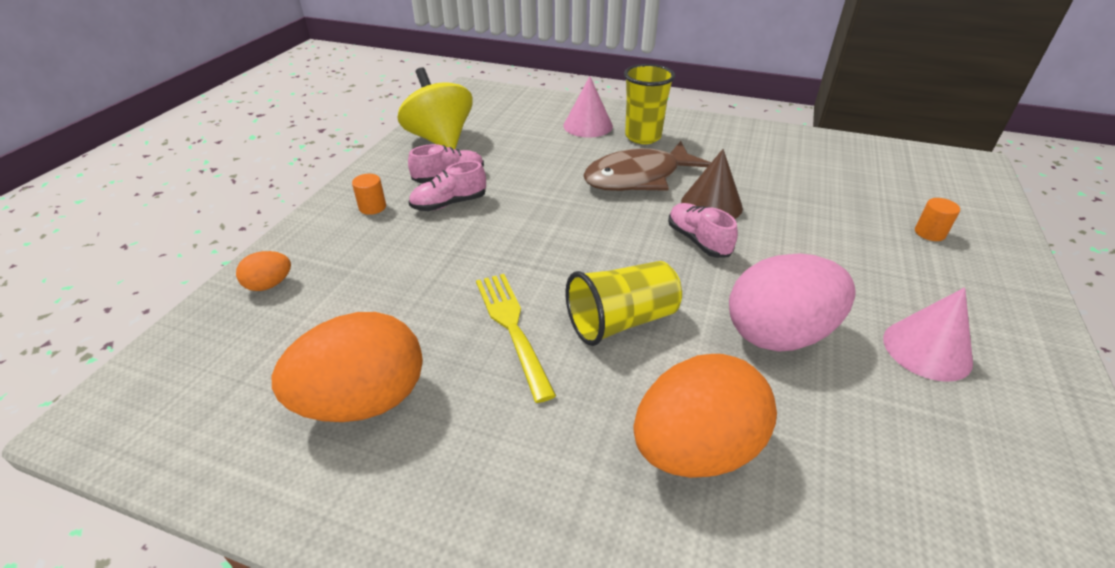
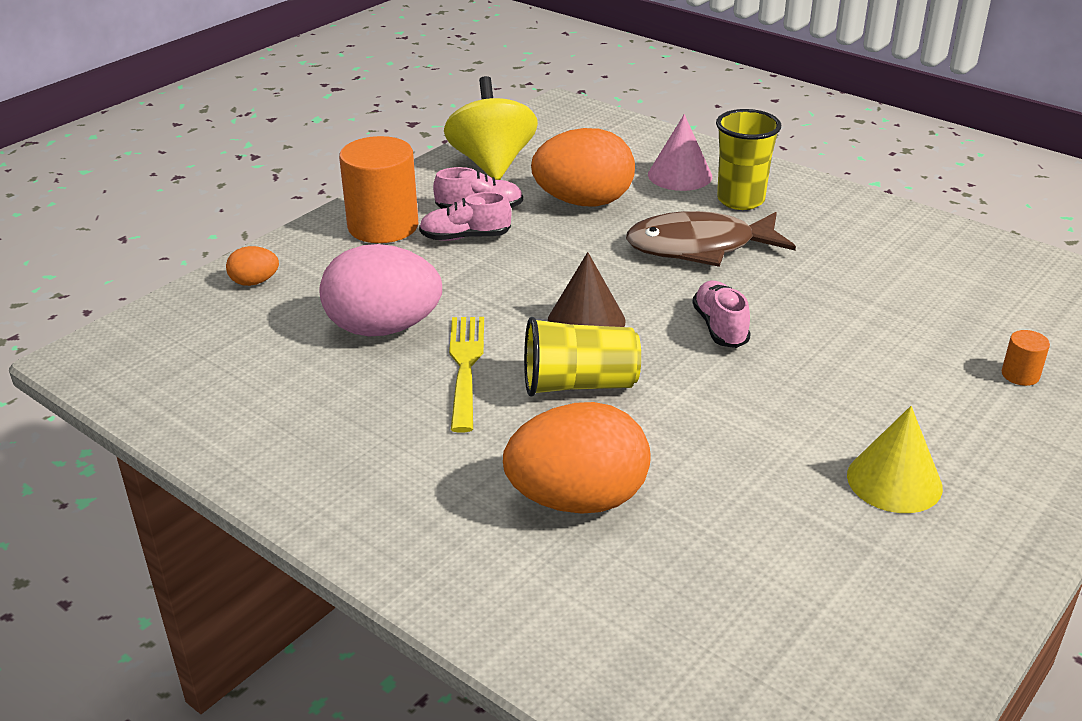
camera: 20 degrees right, 5 degrees down
orange egg [272,312,423,422] -> orange egg moved to [531,128,635,207]
orange cylinder [352,174,386,215] -> orange cylinder [339,136,418,243], size x2.33
brown cone [681,149,743,219] -> brown cone moved to [548,252,625,327]
pink egg [729,253,856,352] -> pink egg moved to [320,244,442,337]
pink cone [883,287,973,382] -> yellow cone [847,406,943,513]

